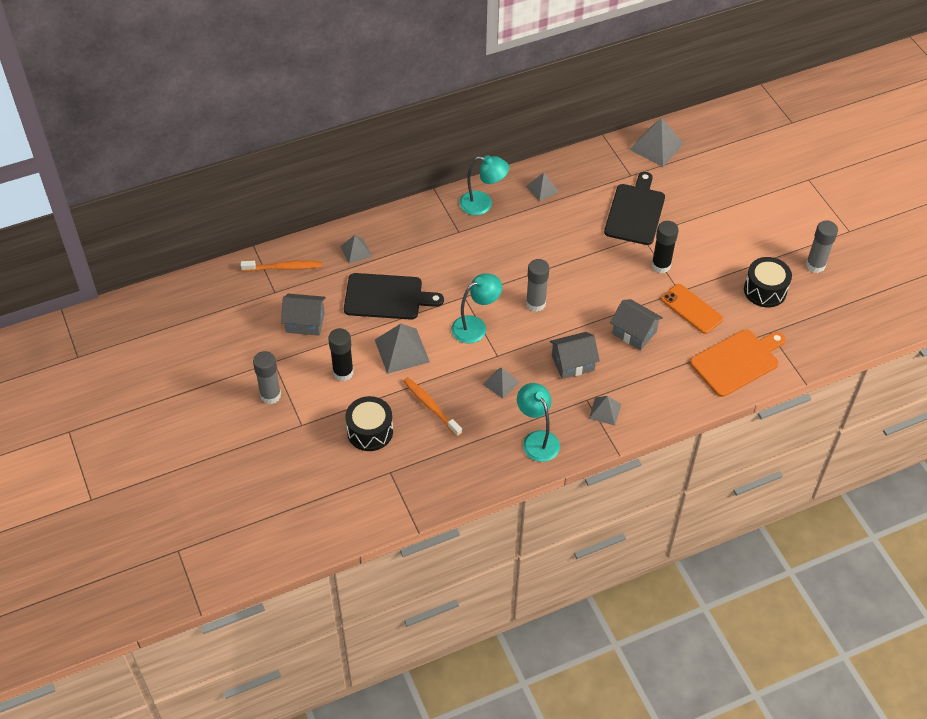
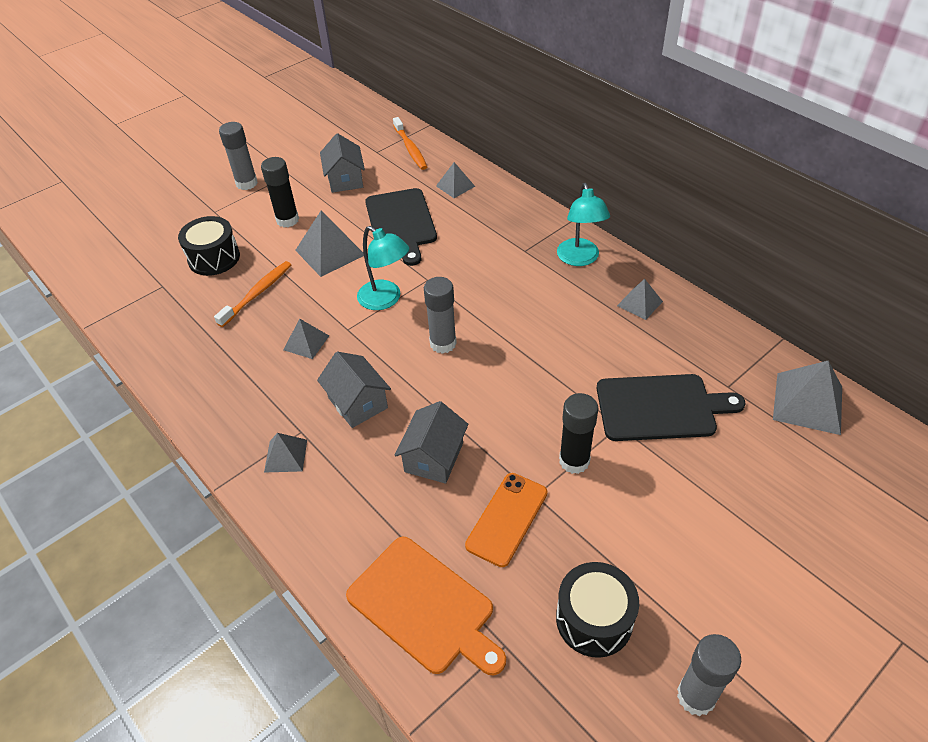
camera: 75 degrees right, 5 degrees down
turquoise lamp [517,383,560,462] -> none

